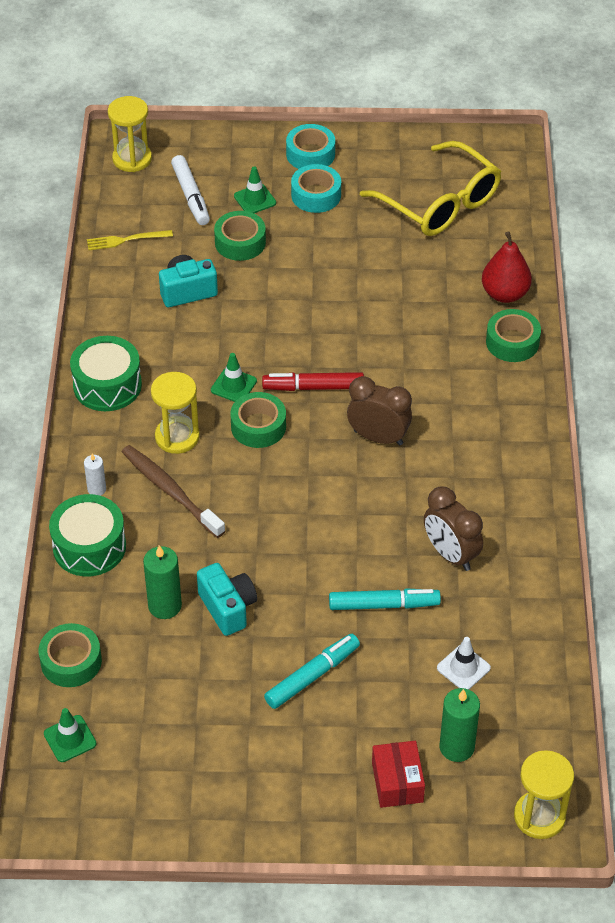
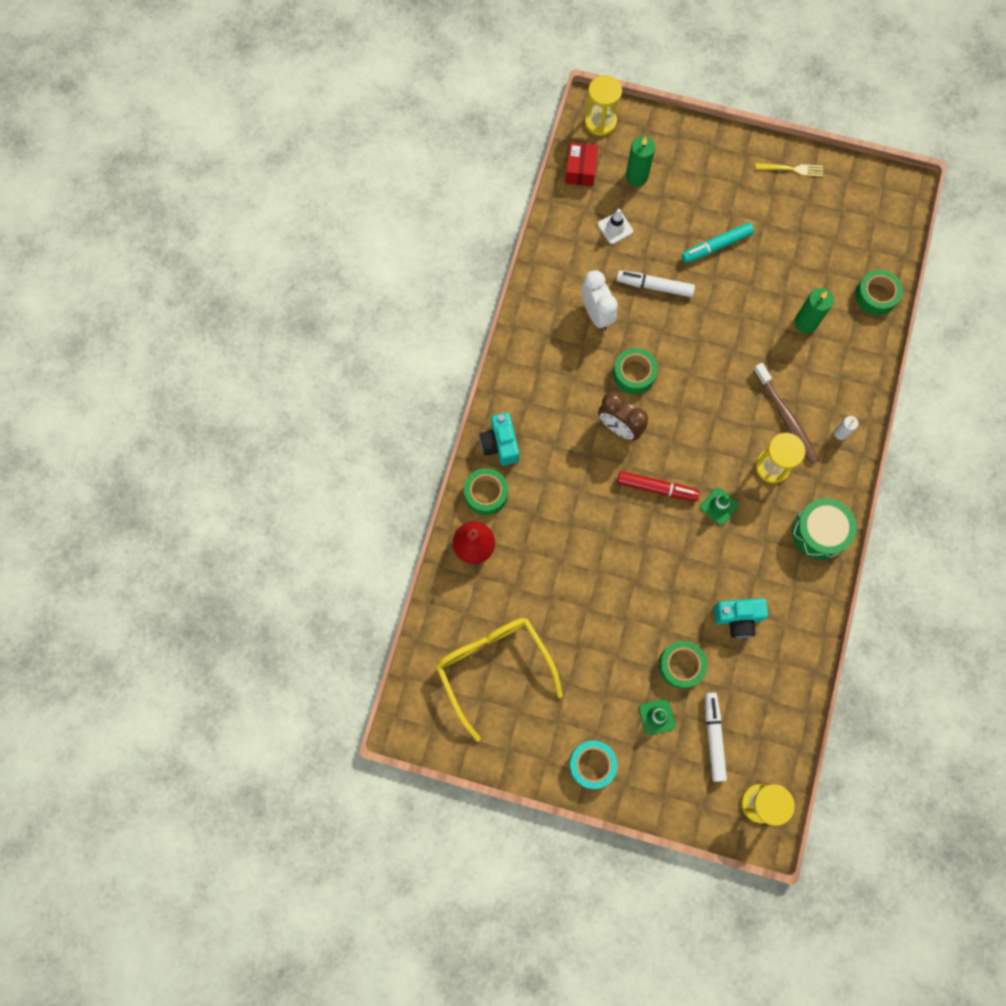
camera: 165 degrees left, 25 degrees up
green traffic cone [44,708,97,762] -> none
green drum [49,494,126,577] -> none
yellow fork [87,230,173,250] -> yellow fork moved to [755,163,823,177]
turquoise camera [197,563,257,636] -> turquoise camera moved to [480,413,519,465]
green tape [231,392,286,448] -> green tape moved to [613,348,658,394]
turquoise tape [291,164,341,213] -> none
turquoise marker [329,589,441,610] -> white marker [616,271,695,297]
red box [372,741,425,808] -> red box moved to [565,142,598,186]
brown clock [424,486,483,571] -> white clock [581,270,618,331]

